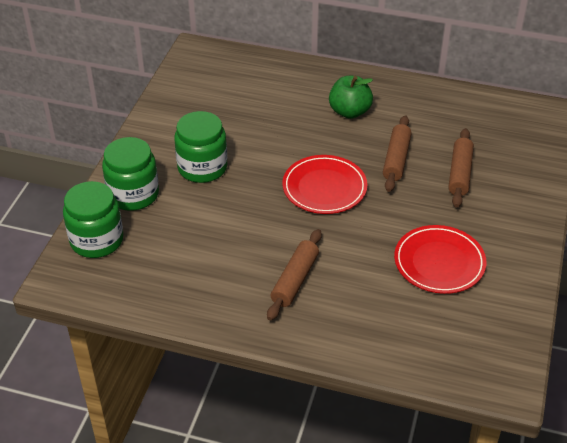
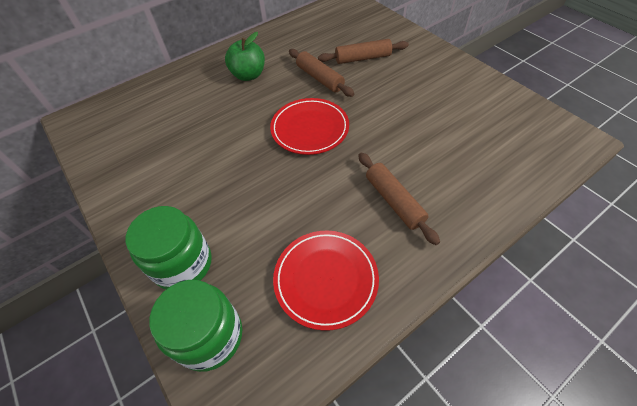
camera: 50 degrees left, 10 degrees up
green jar [174,111,227,183] -> none
red plate [394,225,487,294] -> red plate moved to [273,230,379,331]
brown rolling pin [448,128,474,208] -> brown rolling pin turned 60 degrees counterclockwise [318,39,409,64]

